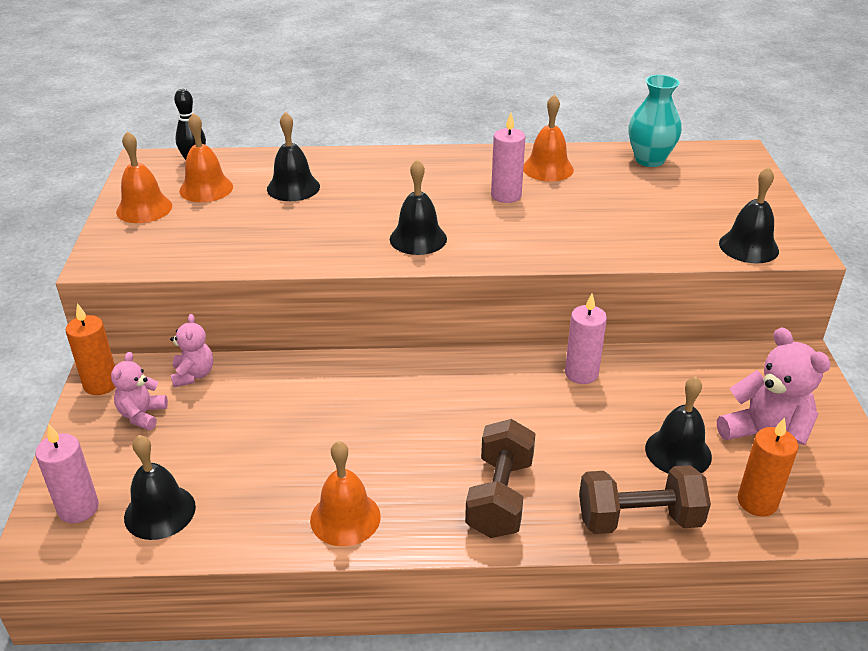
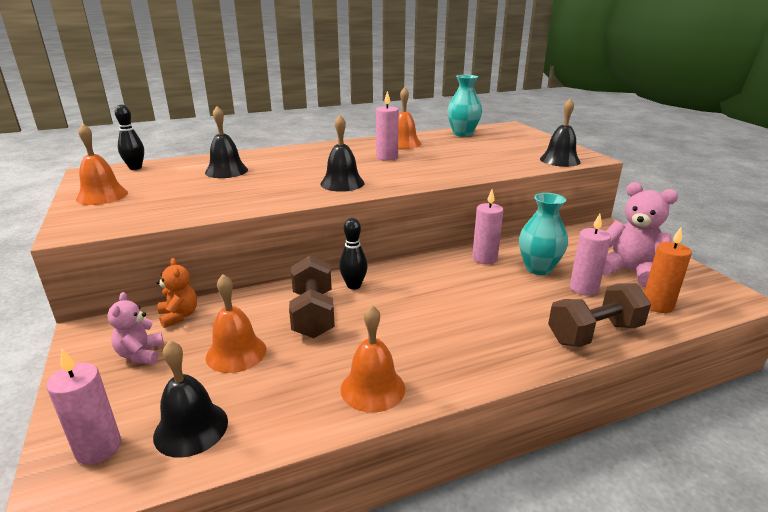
camera: 20 degrees left, 10 degrees down
orange candle [66,303,116,395] -> none
pink teddy bear [170,314,213,387] -> orange teddy bear [156,258,197,328]
orange bell [179,113,233,202] -> orange bell moved to [206,274,266,373]
brown dumbbell [465,419,536,538] -> brown dumbbell moved to [289,256,335,338]
black bell [645,376,712,473] -> pink candle [570,214,611,296]
none -> black bowling pin [339,218,368,290]
none -> turquoise vase [519,193,568,275]

